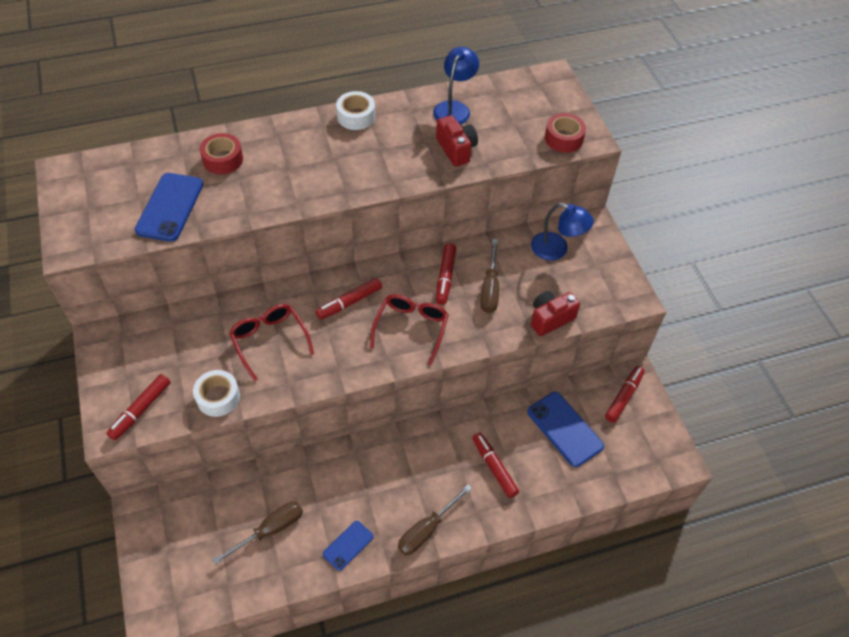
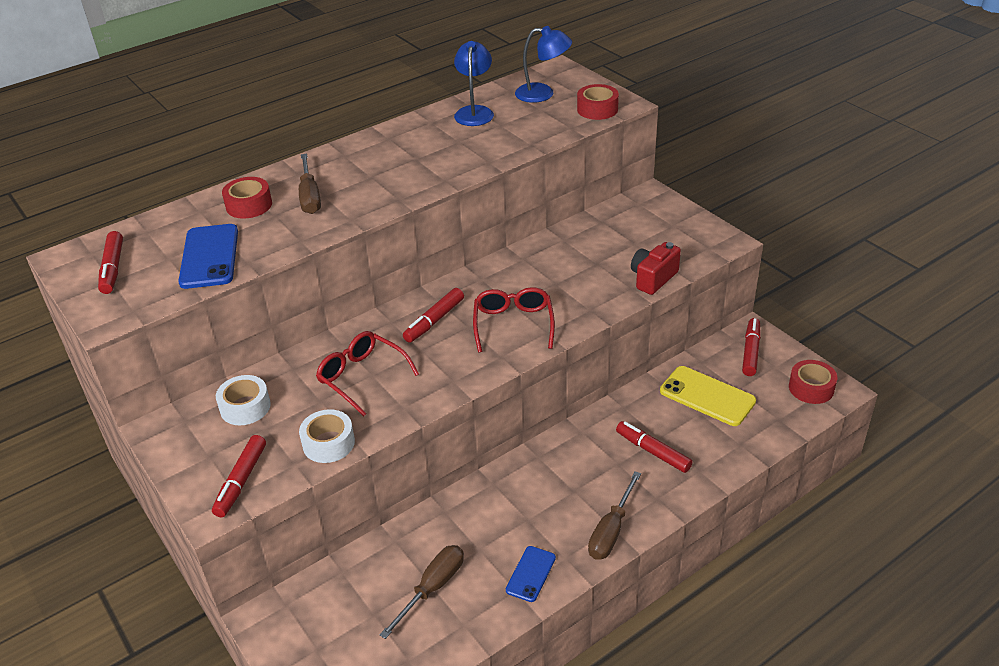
camera: 15 degrees left, 15 degrees down
white tape [336,91,375,130] -> white tape moved to [216,375,271,425]
red camera [436,115,478,167] -> none
red marker [436,243,456,305] -> red marker moved to [98,231,123,294]
brown screwdriver [480,239,499,313] -> brown screwdriver moved to [299,154,321,214]
blue phone [527,392,604,467] -> yellow phone [660,366,756,426]
blue lamp [531,203,594,260] -> blue lamp moved to [515,26,572,103]
none -> red tape [789,360,838,404]

